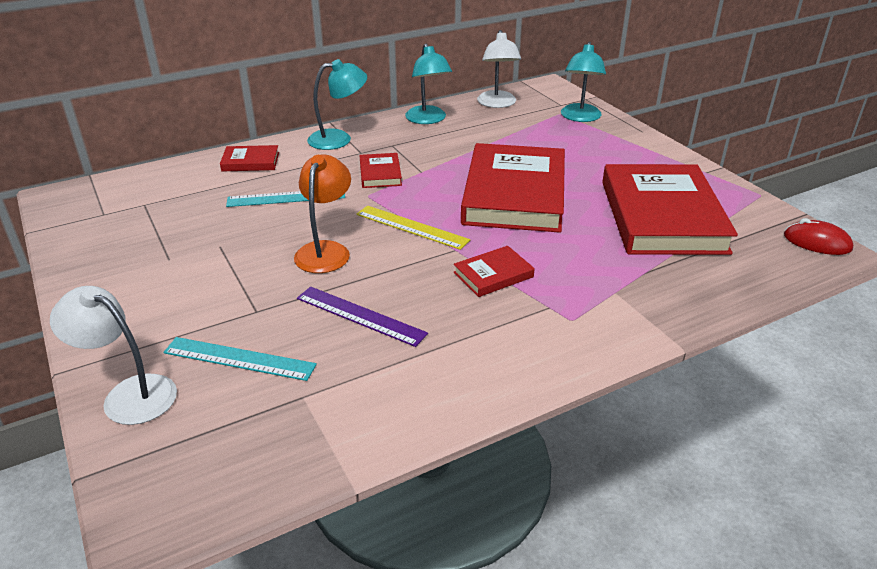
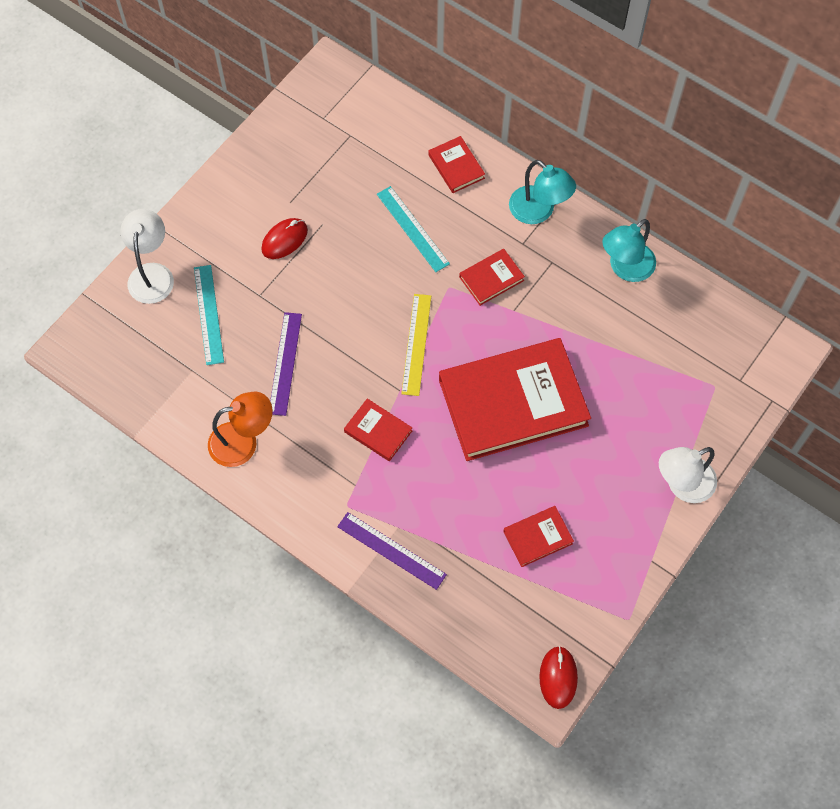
camera: 65 degrees right, 30 degrees up
orange lamp [294,155,351,273] -> orange lamp moved to [208,392,273,467]
white lamp [477,30,521,108] -> white lamp moved to [659,447,717,503]
turquoise lamp [561,42,606,122] -> none
red book [602,164,738,255] -> red book [503,506,574,567], size x0.43
none -> red mouse [261,218,308,259]
none -> purple ruler [337,512,447,590]

